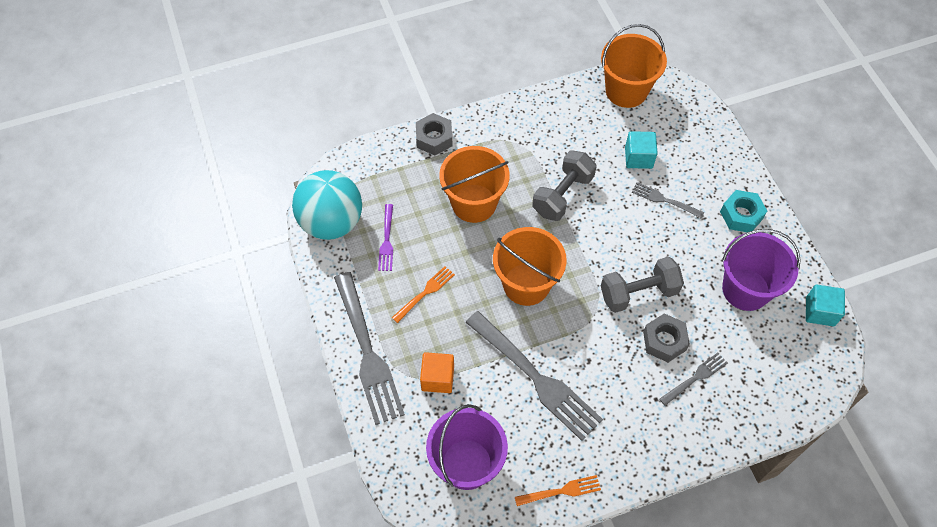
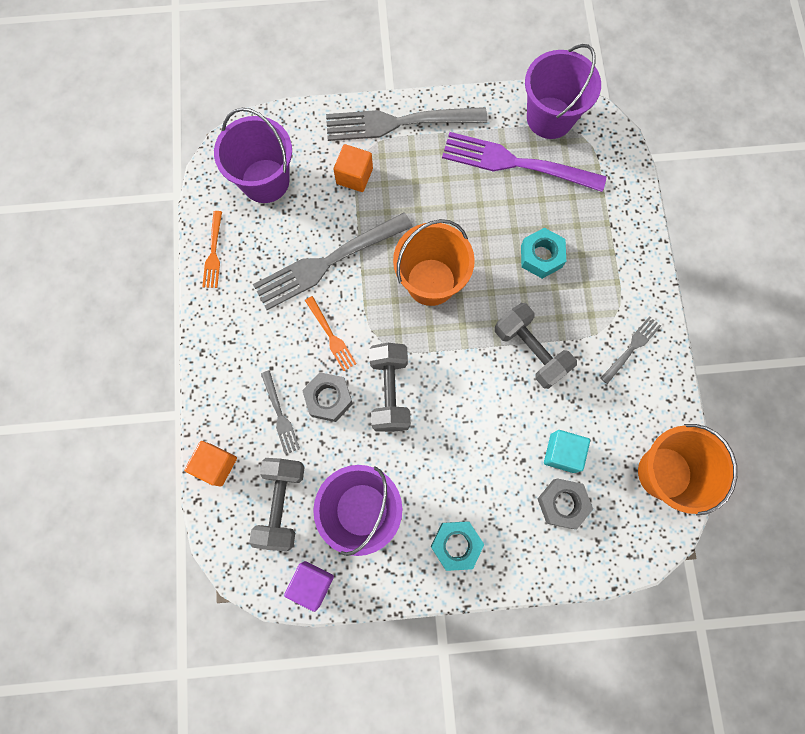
camera: 105 degrees right, 15 degrees up
turquoise ball [292,170,362,240] -> purple bucket [525,44,601,139]
purple fork [378,204,393,271] -> purple fork [442,132,606,192], size x2.07
orange fork [392,266,455,323] -> orange fork moved to [305,296,357,371]
grey nut [416,113,453,155] -> grey nut moved to [538,479,593,529]
orange bucket [439,146,510,223] -> turquoise nut [521,228,566,279]
grey fork [632,182,704,219] -> grey fork moved to [600,316,661,384]
turquoise cube [806,284,845,326] -> purple cube [284,561,334,612]
none -> orange cube [184,441,237,487]
none -> grey dumbbell [249,458,305,551]

